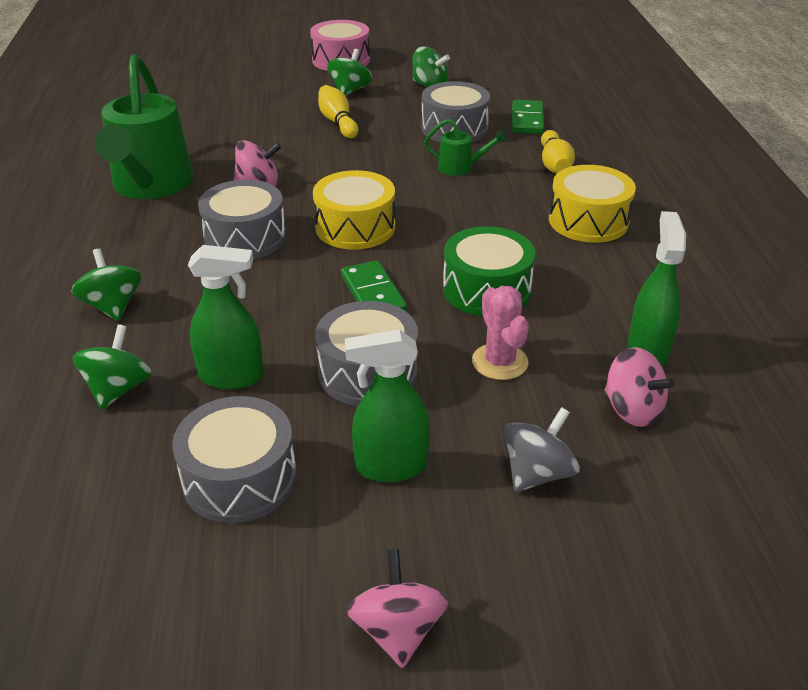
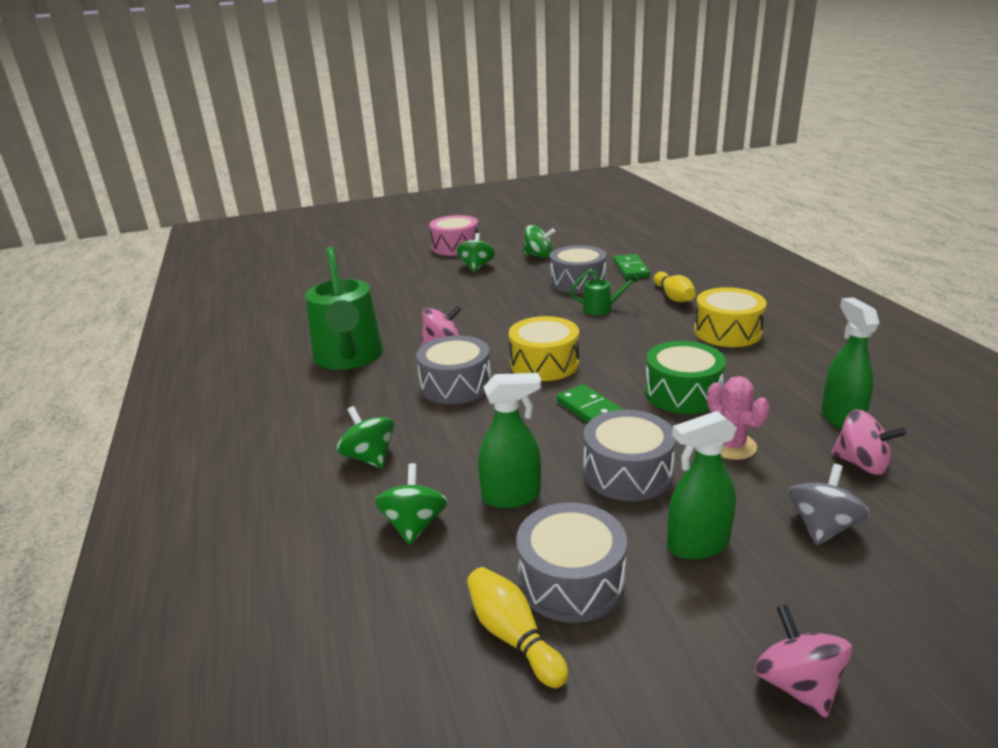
camera: 10 degrees left, 10 degrees down
yellow bowling pin [318,85,358,138] -> yellow bowling pin moved to [467,567,569,688]

